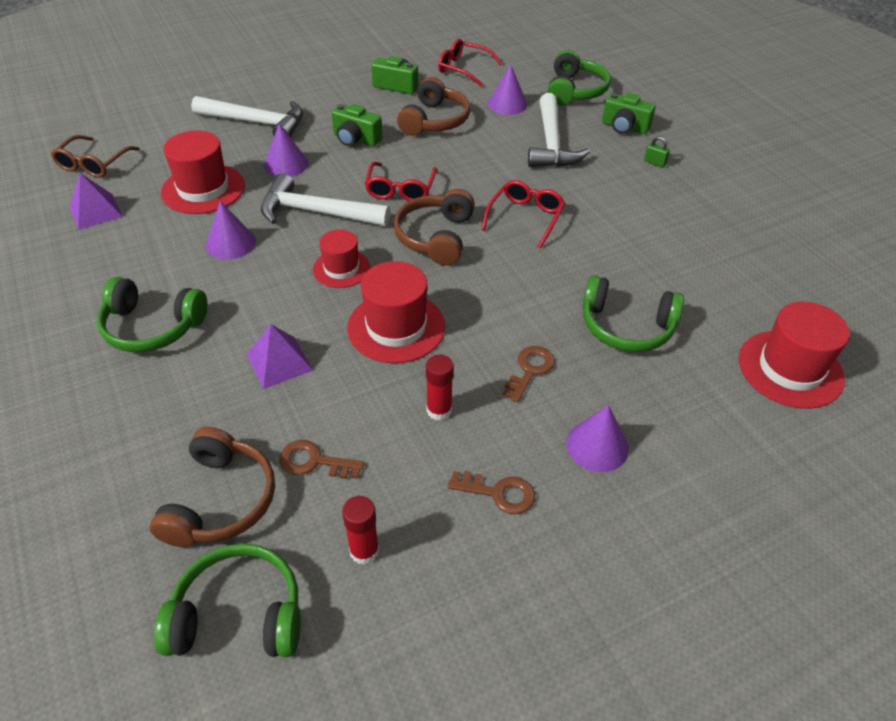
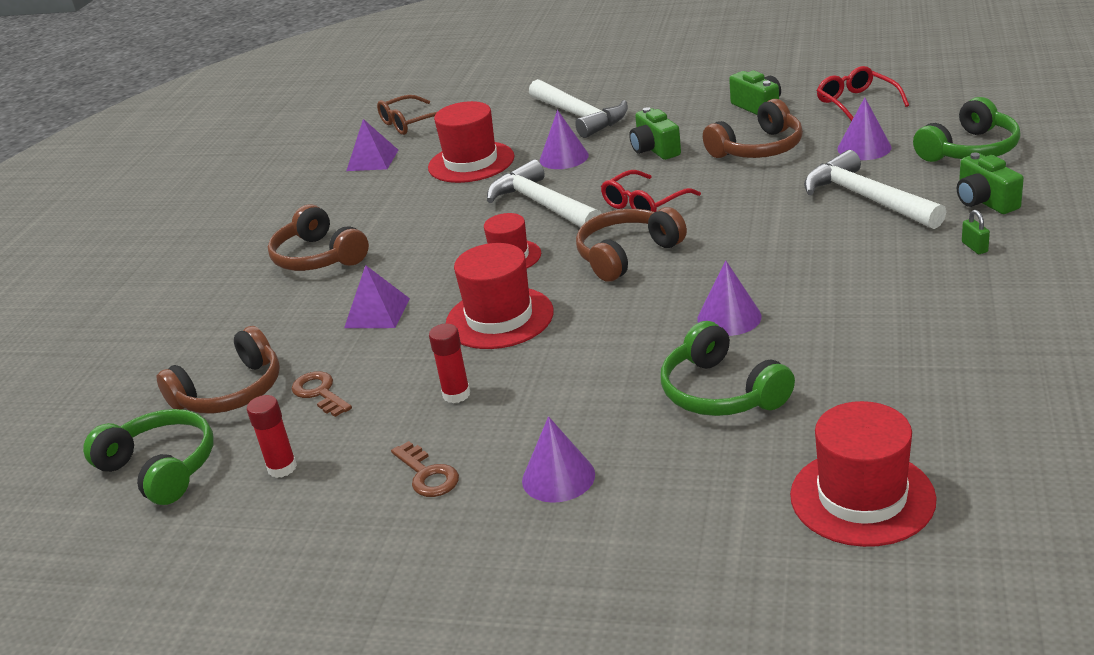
camera: 45 degrees right, 15 degrees down
green headphones [97,277,208,352] -> brown headphones [268,204,369,271]
purple cone [206,201,256,260] -> purple cone moved to [697,261,761,336]
red glasses [481,180,565,248] -> none
brown key [503,346,555,402] -> none
white hammer [528,93,590,167] -> white hammer turned 105 degrees clockwise [804,150,946,229]

